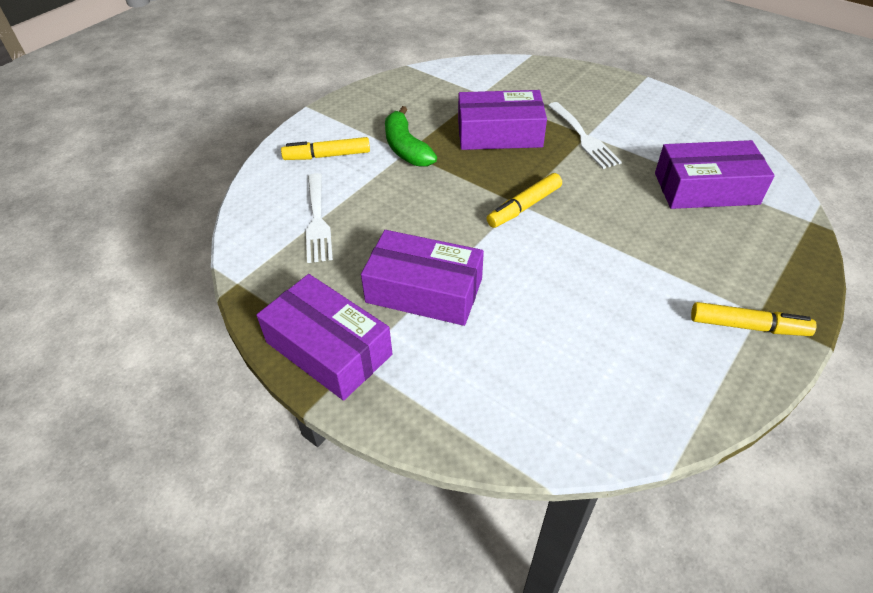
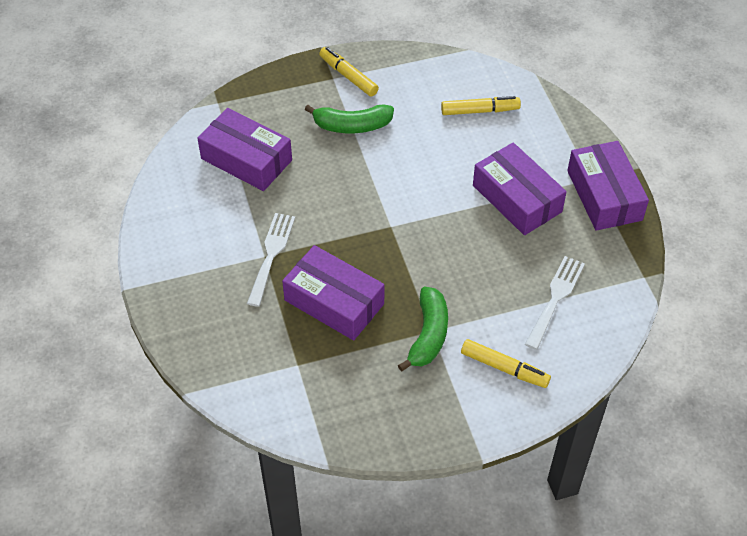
camera: 145 degrees left, 5 degrees up
yellow marker [487,173,562,228] -> yellow marker moved to [441,96,521,115]
none -> green banana [305,104,394,133]

